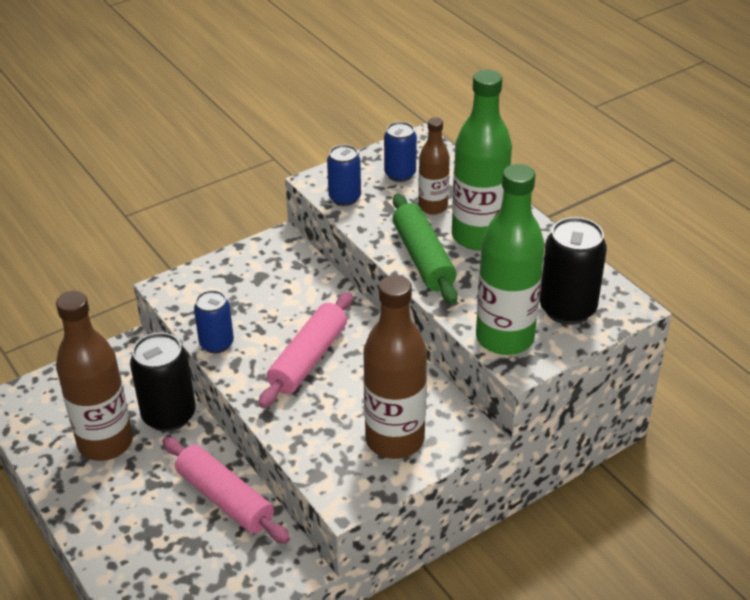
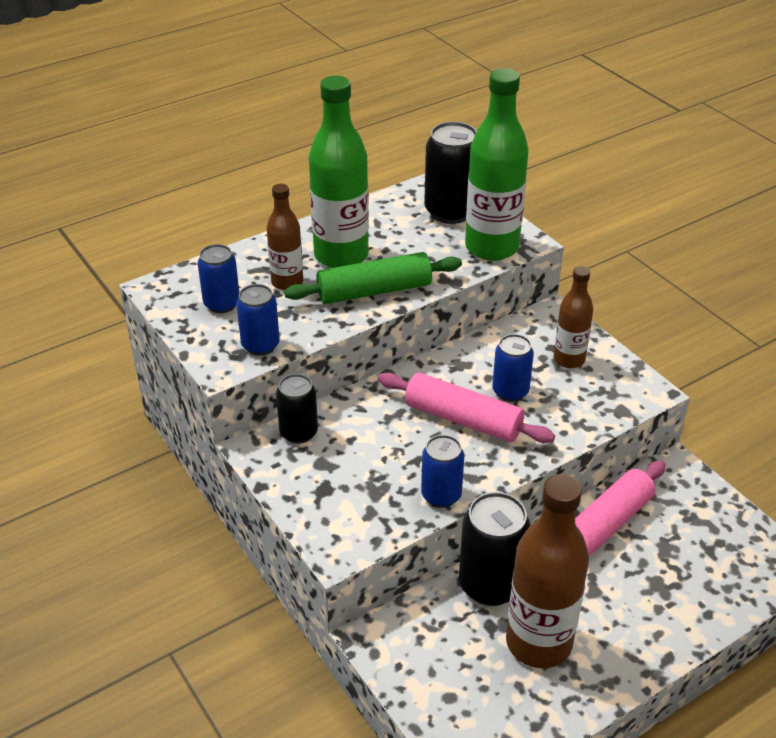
camera: 90 degrees left, 0 degrees up
brown bottle [363,275,427,459] -> brown bottle [553,266,593,368], size x0.57
none -> black can [276,374,318,444]
none -> blue can [492,334,534,402]

